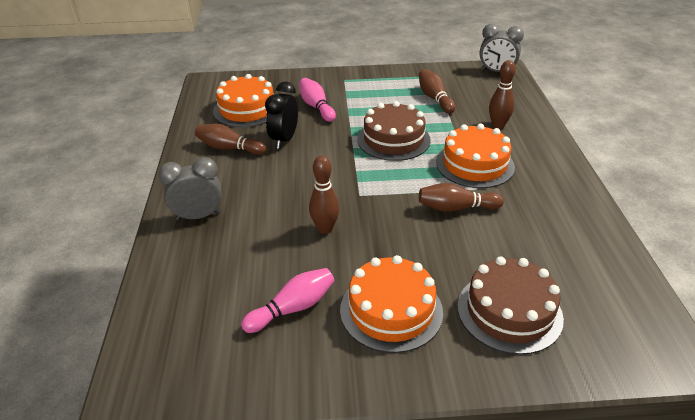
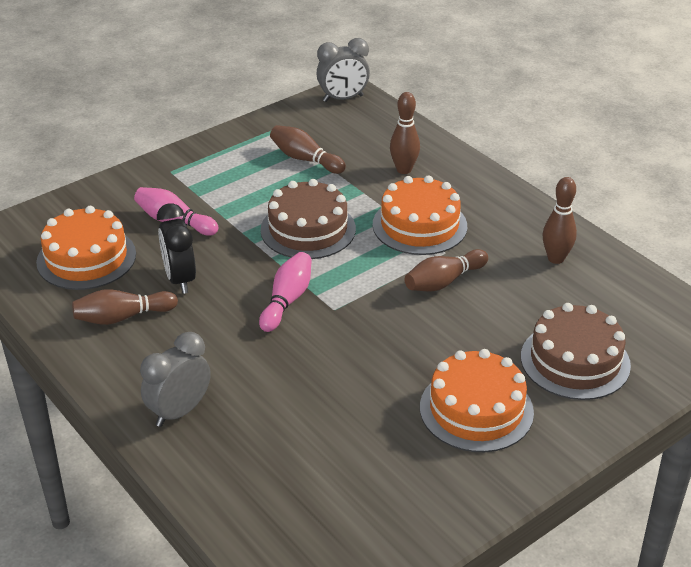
camera: 35 degrees left, 0 degrees up
pink bowling pin [241,268,334,333] -> pink bowling pin moved to [259,252,312,332]
brown bowling pin [309,156,340,234] -> brown bowling pin moved to [543,177,577,264]

